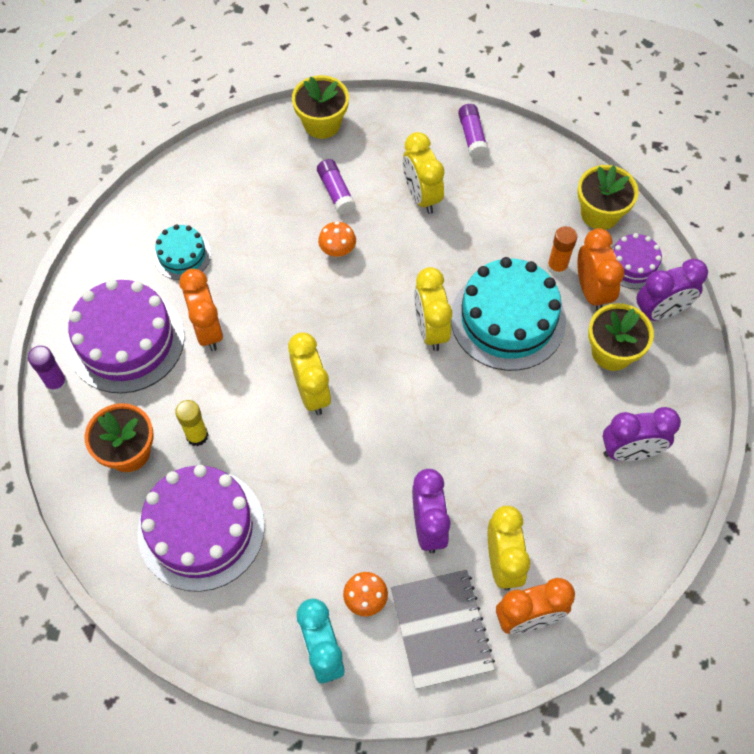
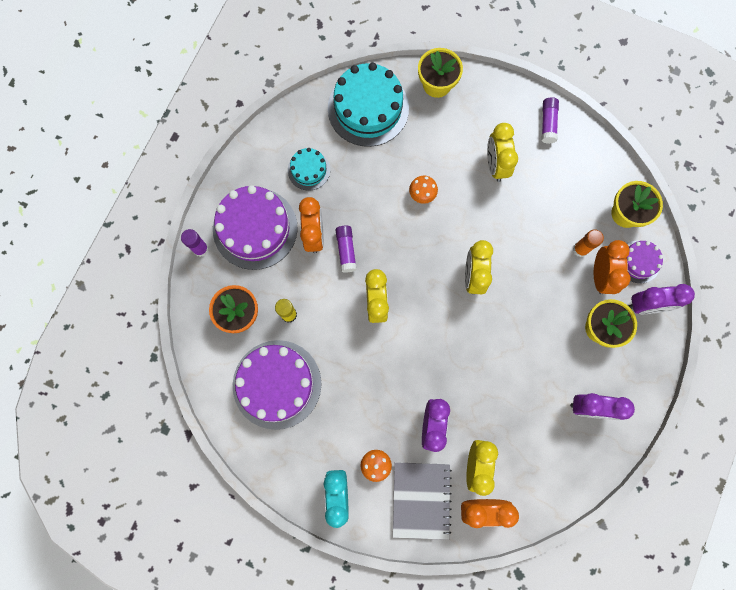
camera: 15 degrees right, 15 degrees up
purple glue stick [317,159,356,214] -> purple glue stick moved to [336,226,357,273]
turquoise cake [451,257,566,371] -> turquoise cake moved to [328,62,409,147]

